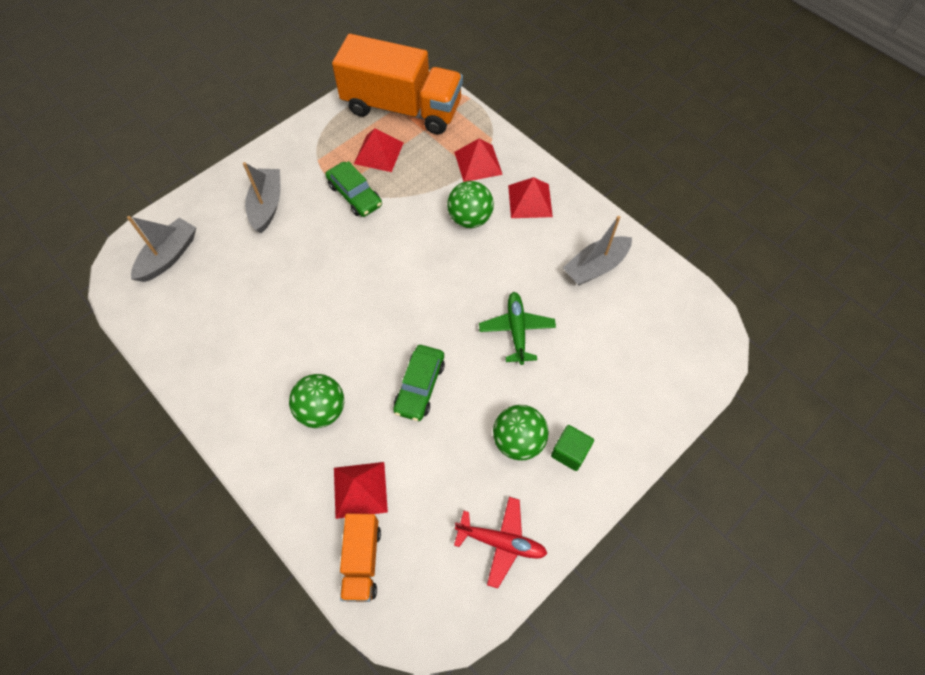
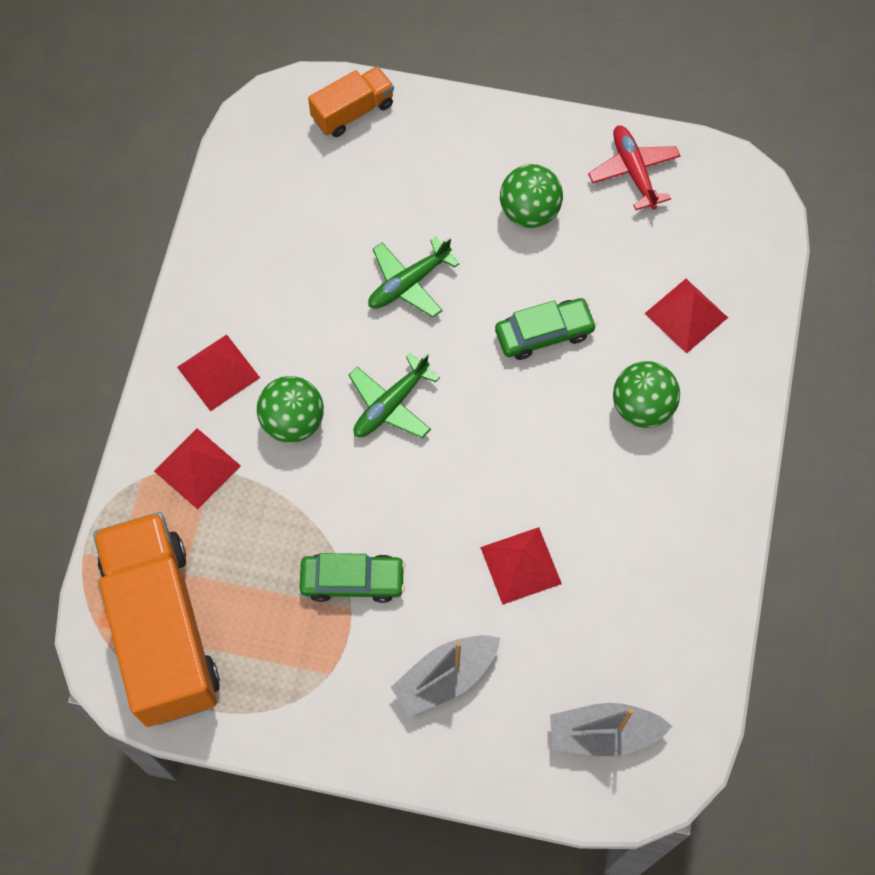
camera: 125 degrees left, 5 degrees up
green car [325,161,382,217] -> green car turned 75 degrees clockwise [300,553,405,603]
orange truck [340,514,381,602] -> orange truck moved to [308,66,394,137]
red pyramid [354,128,403,172] -> red pyramid moved to [480,527,562,605]
green cube [551,425,594,471] -> none
grey boat [563,216,632,286] -> none
none -> green plane [349,353,440,438]

